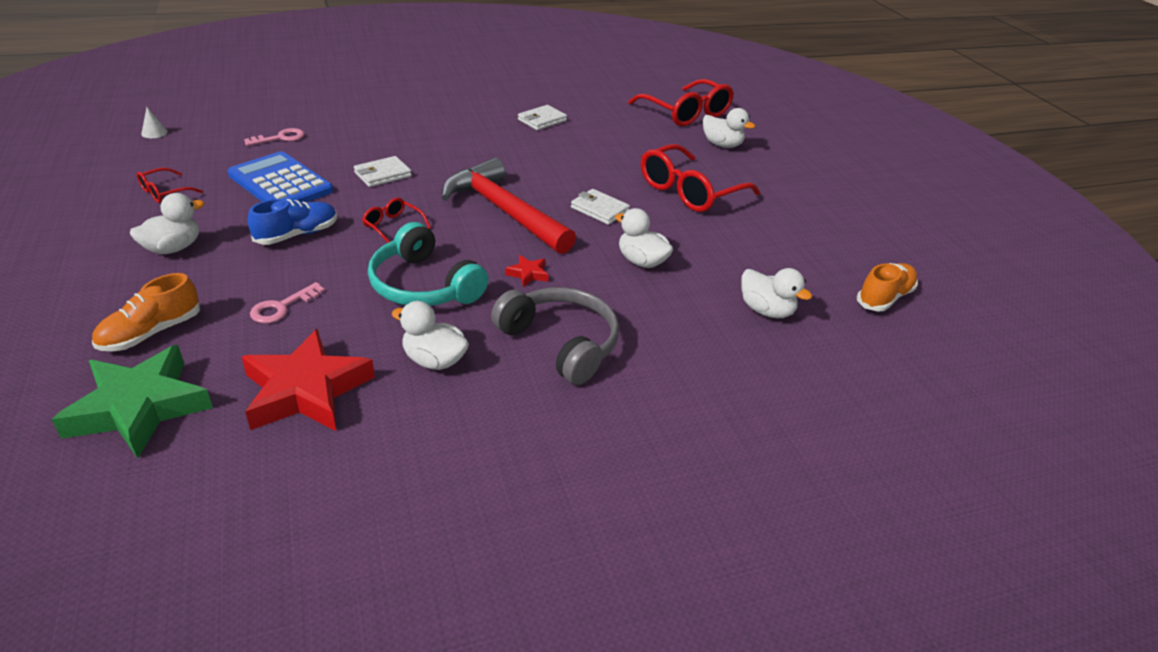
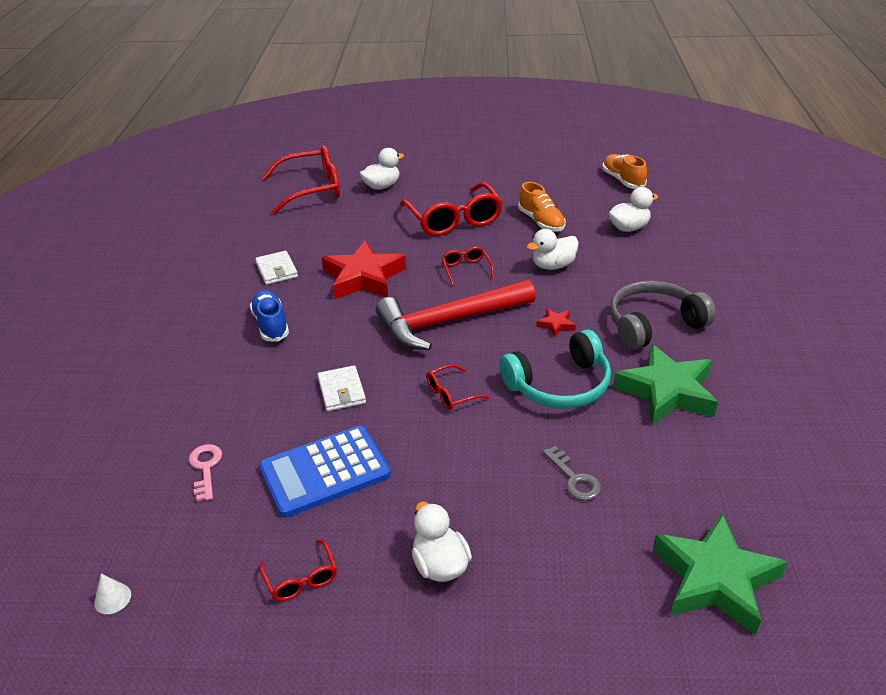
camera: 65 degrees left, 0 degrees up
orange shoe [92,273,200,351] -> orange shoe moved to [518,182,566,232]
red star [242,329,375,431] -> red star moved to [322,241,406,299]
blue shoe [248,199,337,245] -> blue shoe moved to [250,290,289,342]
pink key [250,282,325,323] -> grey key [543,446,601,501]
white duck [392,301,469,370] -> green star [613,344,718,425]
white wallet [571,189,630,225] -> red glasses [442,246,494,286]

